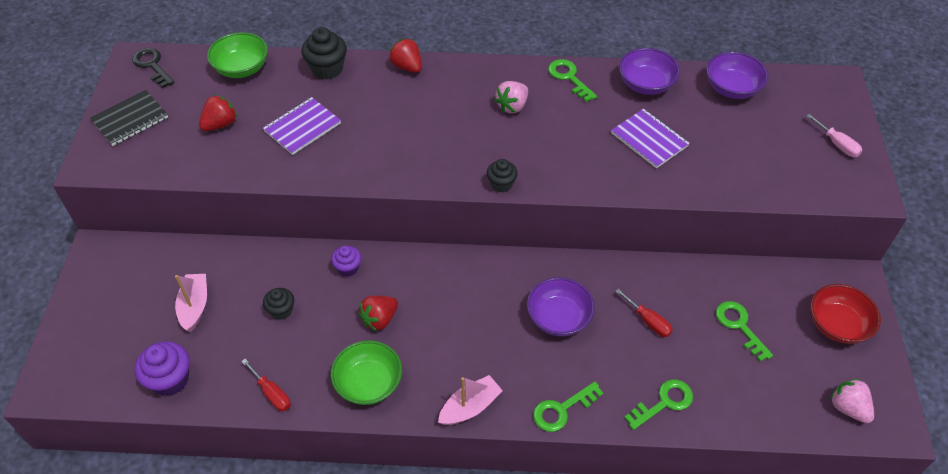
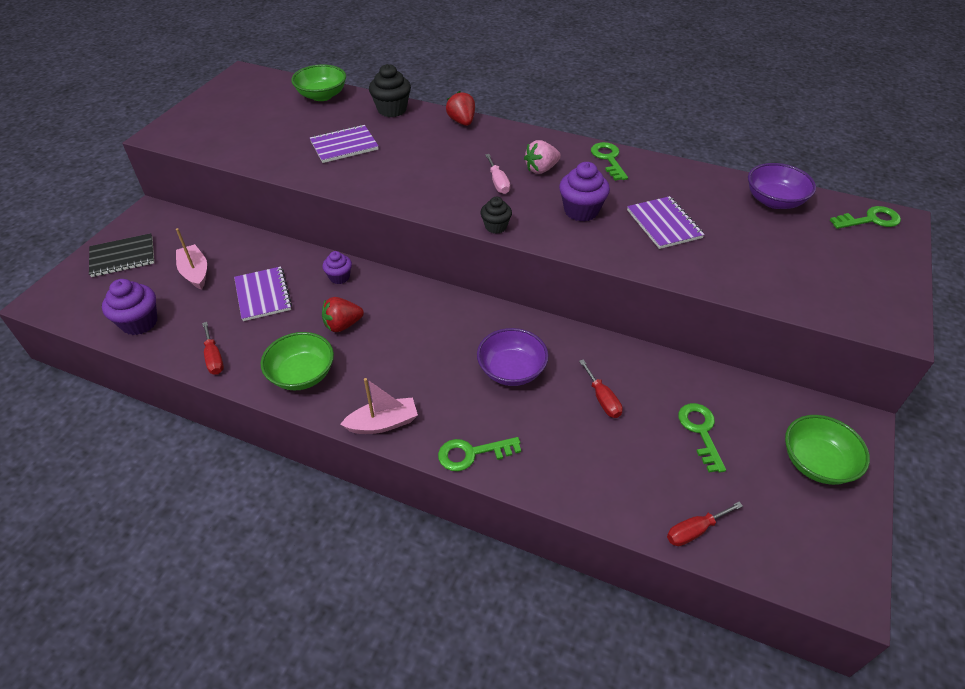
camera: 20 degrees right, 5 degrees down
black notebook [90,90,168,146] -> black notebook moved to [89,233,154,277]
black key [132,48,174,88] -> none
pink boat [175,274,207,332] -> pink boat turned 45 degrees counterclockwise [176,228,207,290]
red strawberry [199,95,237,131] -> none
black cupcake [263,288,294,320] -> purple notebook [234,266,292,321]
purple bowl [619,48,680,95] -> none
green key [624,379,693,430] -> green key moved to [830,206,901,229]
pink screwdriver [806,114,862,157] -> pink screwdriver moved to [485,154,510,194]
red bowl [810,284,881,344] -> green bowl [785,415,870,485]
pink strawberry [830,379,874,423] -> none
none -> purple cupcake [559,162,610,222]
none -> red screwdriver [667,502,743,546]

